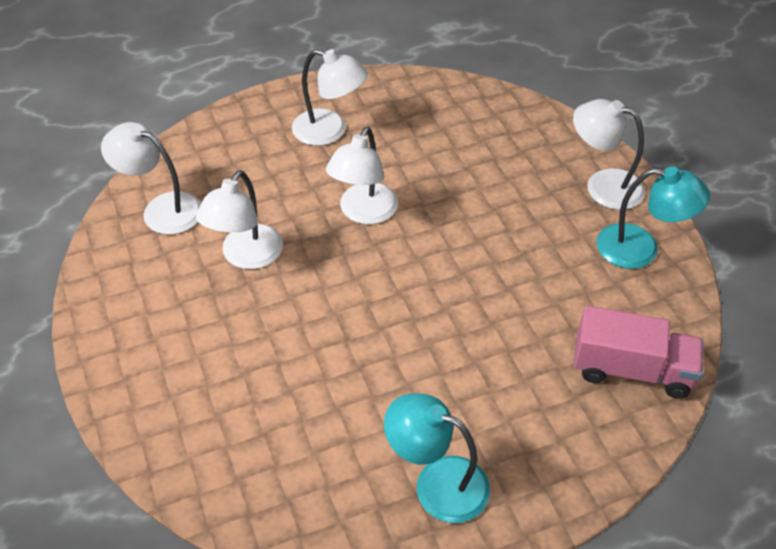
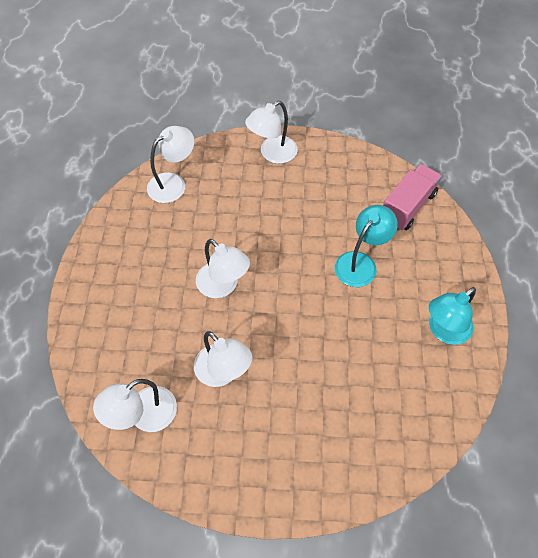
camera: 65 degrees left, 10 degrees up
white lamp [292,49,368,146] -> white lamp moved to [147,126,194,203]
turquoise lamp [597,166,710,269] -> turquoise lamp moved to [335,205,398,287]

